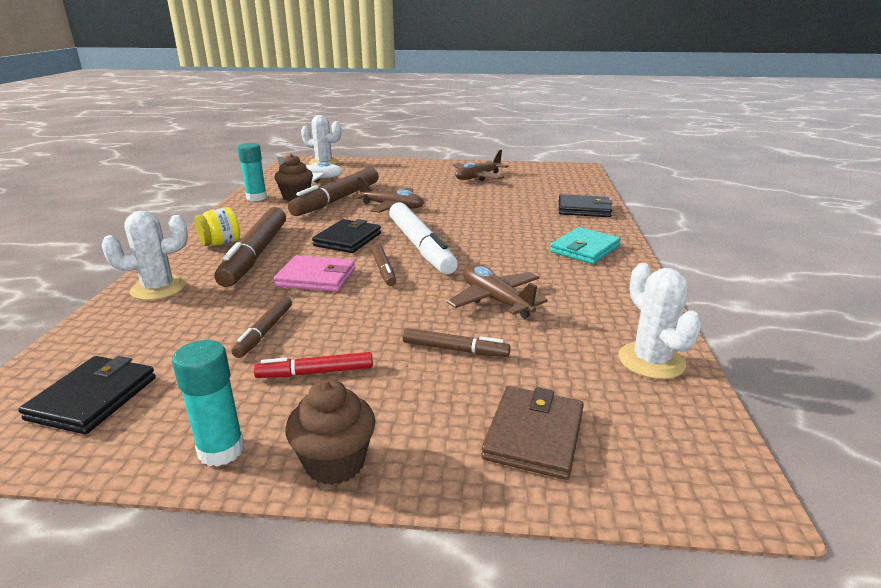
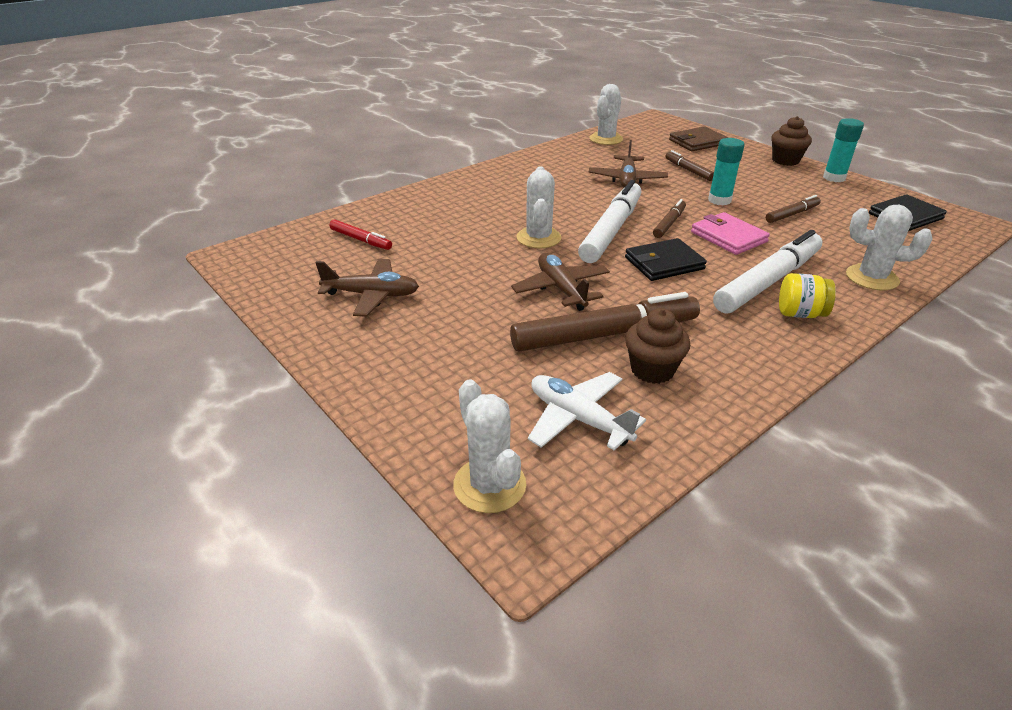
camera: 135 degrees left, 10 degrees up
brown marker [215,207,286,287] -> white marker [713,230,822,314]
turquoise glue stick [238,143,267,201] -> turquoise glue stick moved to [708,138,745,205]
red marker [254,352,373,378] -> red marker moved to [330,219,392,250]
turquoise wallet [550,227,621,264] -> none
black wallet [559,194,613,217] -> none
none -> white cactus [516,166,561,248]

